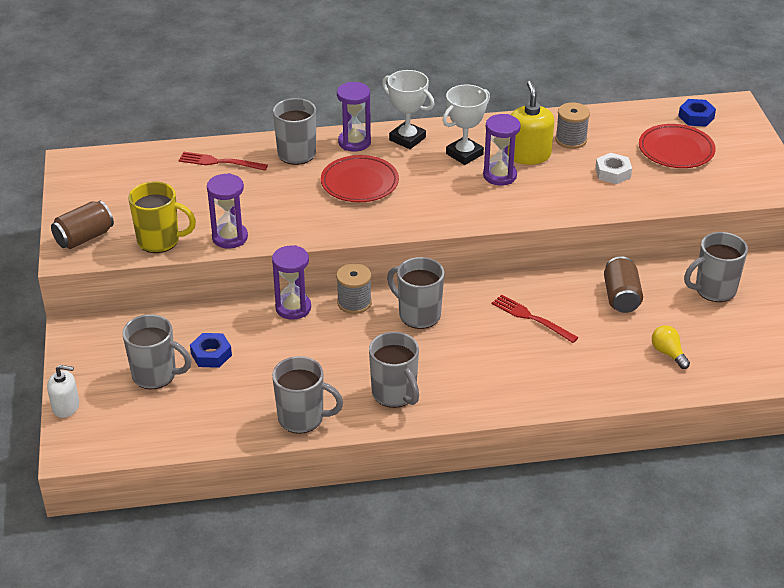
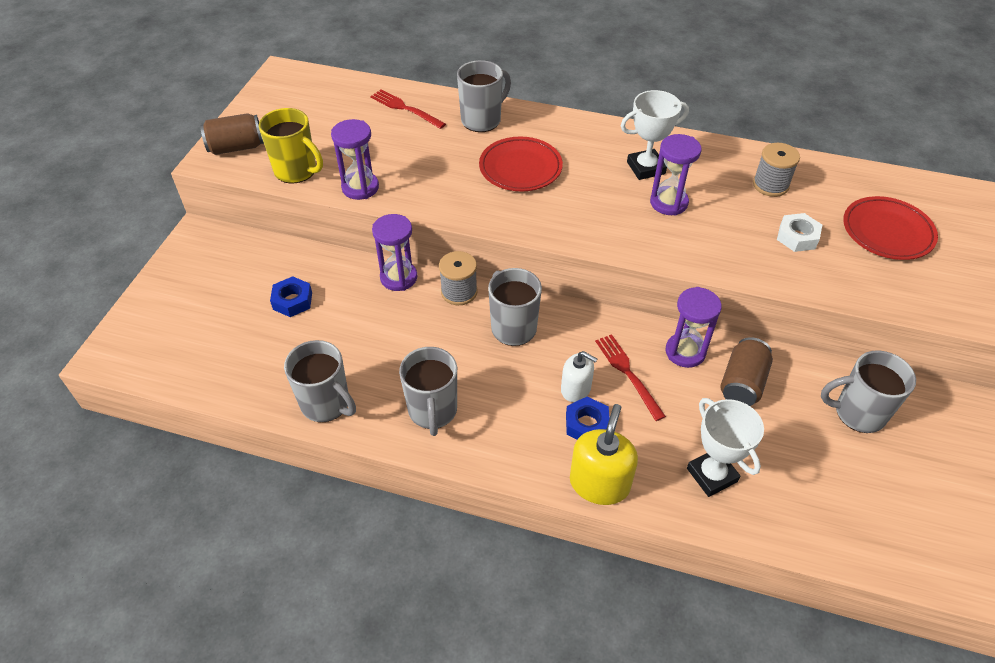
camera: 25 degrees right, 10 degrees up
white soap dispenser [47,365,79,418] -> white soap dispenser moved to [561,351,597,402]
grey mug [122,314,191,389] -> none
purple hourglass [337,82,371,152] -> purple hourglass moved to [665,287,722,368]
white trophy [382,70,434,149] -> white trophy moved to [687,398,764,497]
yellow soap dispenser [507,81,554,165] -> yellow soap dispenser moved to [570,404,638,505]
yellow light bulb [652,325,690,369] -> none
blue nut [679,99,716,127] -> blue nut moved to [566,396,610,440]

